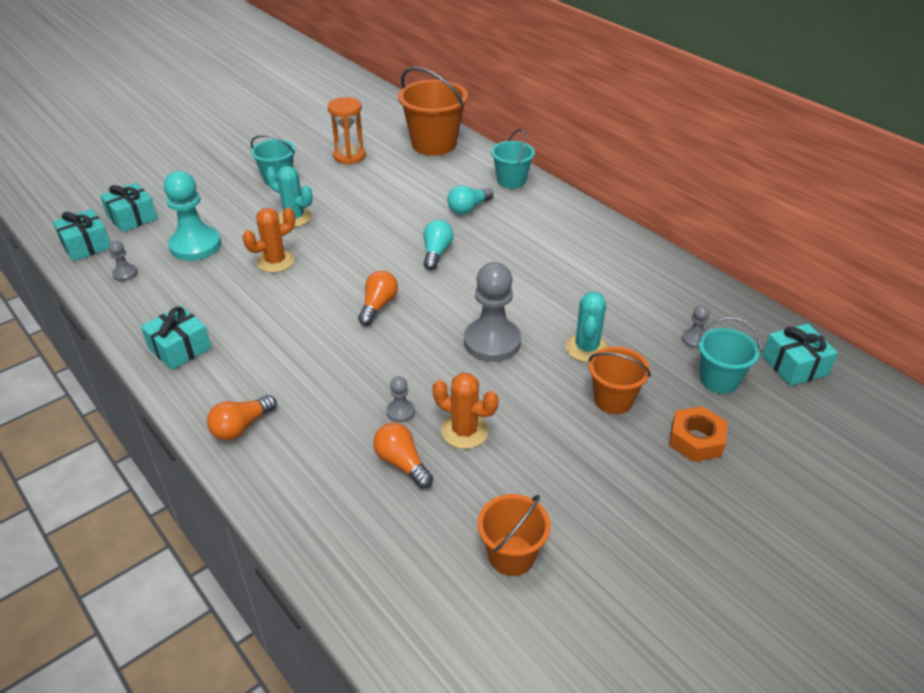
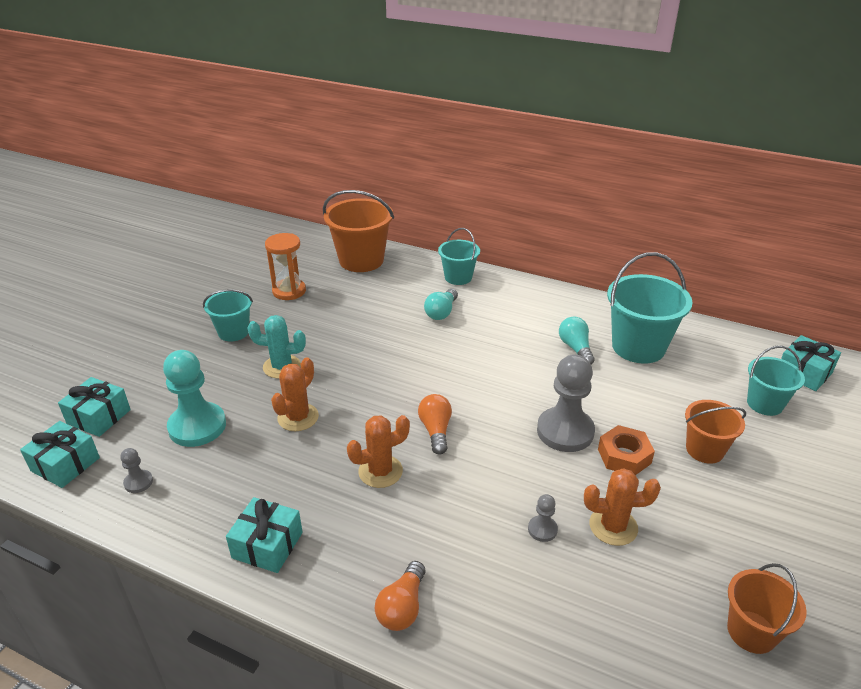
camera: 25 degrees left, 5 degrees down
orange light bulb [373,423,433,489] -> none
turquoise light bulb [423,220,454,270] -> turquoise light bulb moved to [559,316,595,365]
turquoise cactus [566,291,608,362] -> none
orange nut [669,406,728,462] -> orange nut moved to [598,425,655,475]
grey pawn [682,305,710,348] -> none
none -> orange cactus [347,415,410,488]
none -> turquoise bucket [607,252,693,364]

